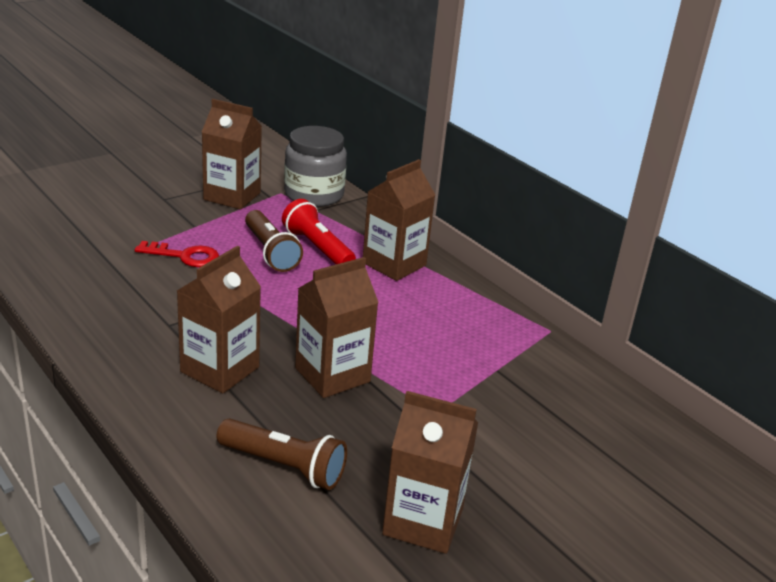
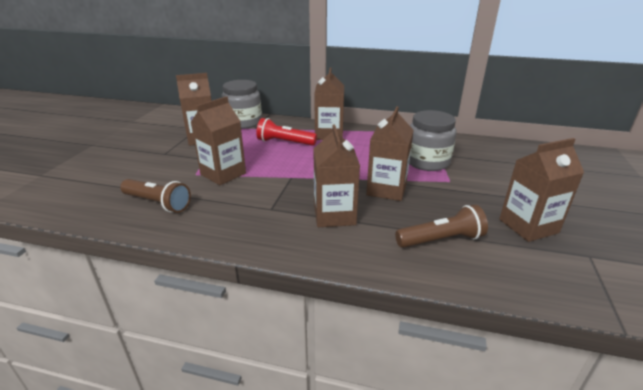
camera: 35 degrees left, 0 degrees up
red key [135,241,219,267] -> brown carton [190,96,246,185]
brown flashlight [245,210,303,272] -> brown flashlight moved to [120,179,191,213]
none -> grey jar [409,110,457,171]

